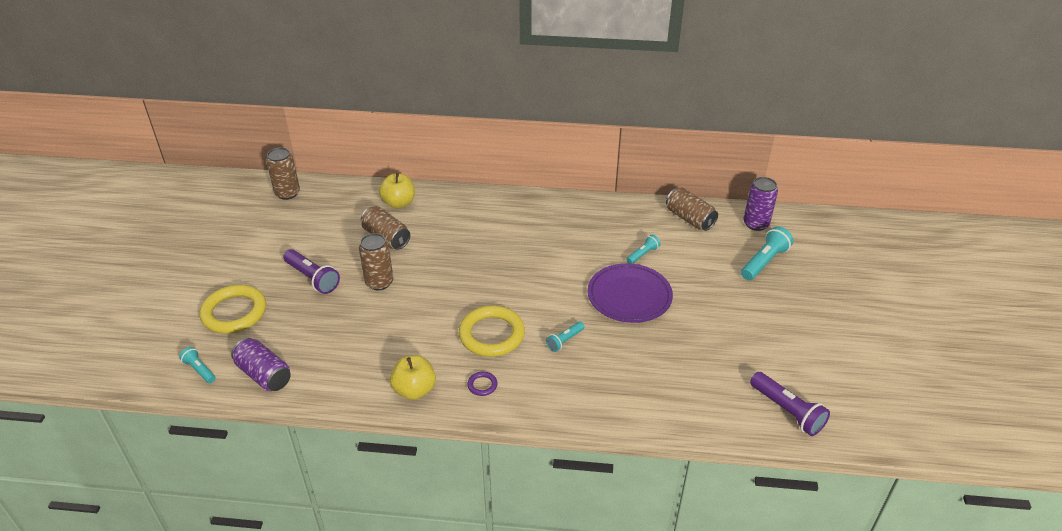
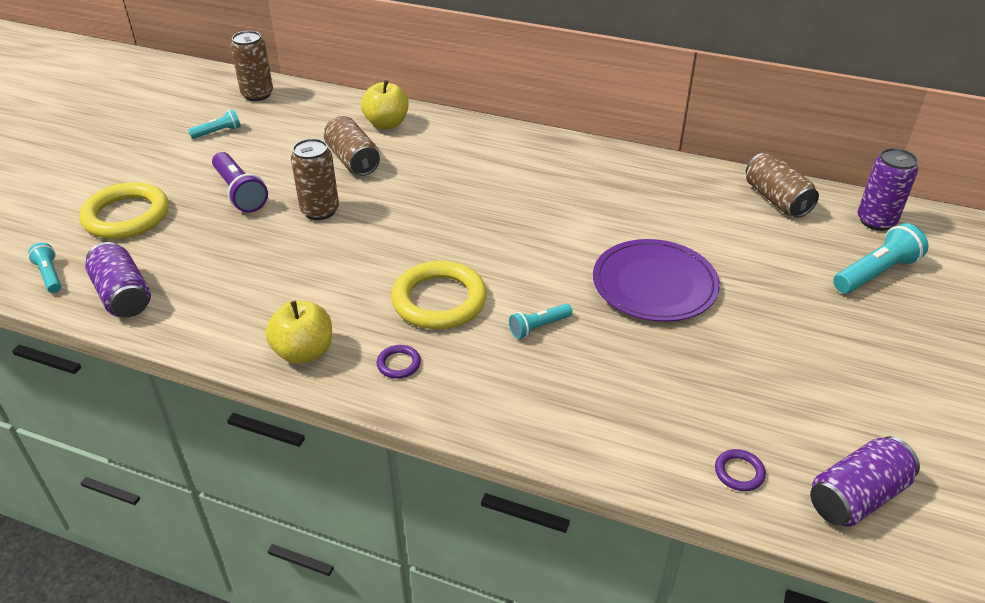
camera: 15 degrees right, 0 degrees up
turquoise flashlight [626,235,661,264] -> turquoise flashlight moved to [188,109,241,139]
purple flashlight [750,372,830,436] -> purple can [810,436,920,527]
none -> purple ring [715,449,766,491]

